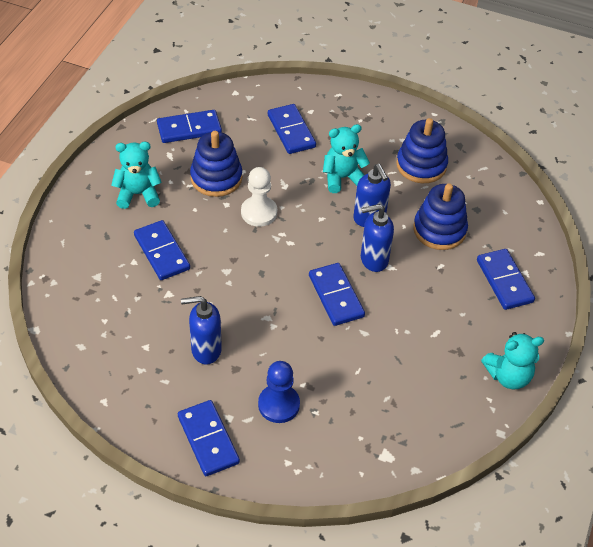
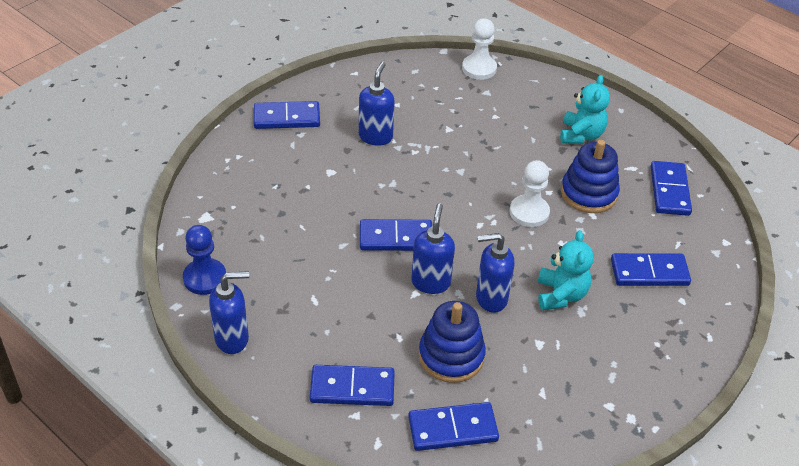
camera: 110 degrees right, 5 degrees down
blue domino [134,220,190,280] -> blue domino moved to [408,402,499,451]
blue pawn [258,361,300,423] -> blue pawn moved to [183,225,226,295]
blue stacking toy [396,118,448,183] -> none
turquoise teddy bear [481,332,544,389] -> blue soap dispenser [209,271,249,354]
none -> white pawn [462,18,497,80]

